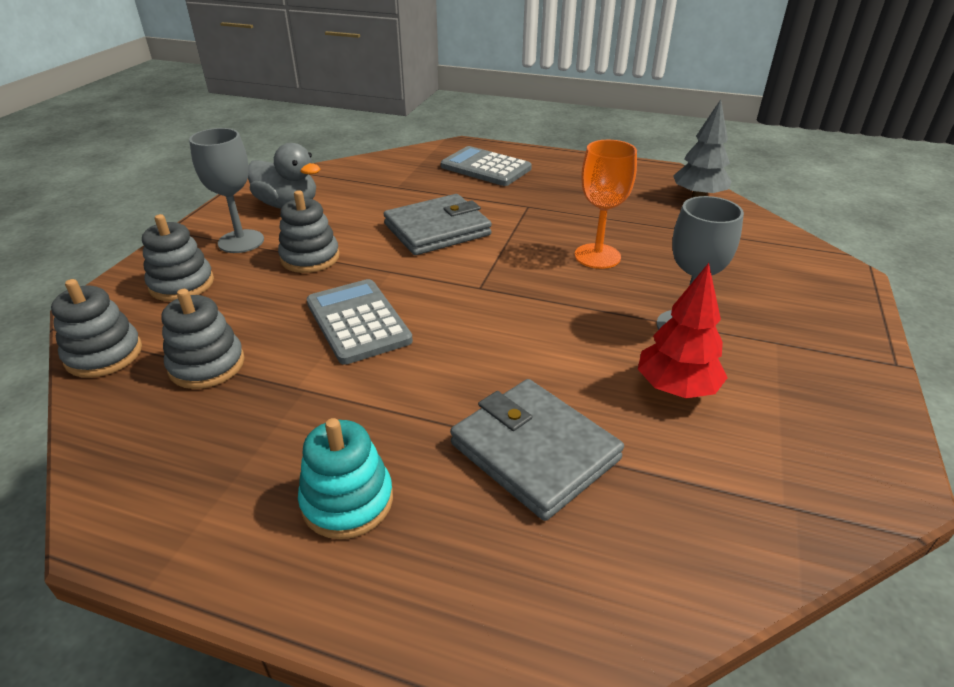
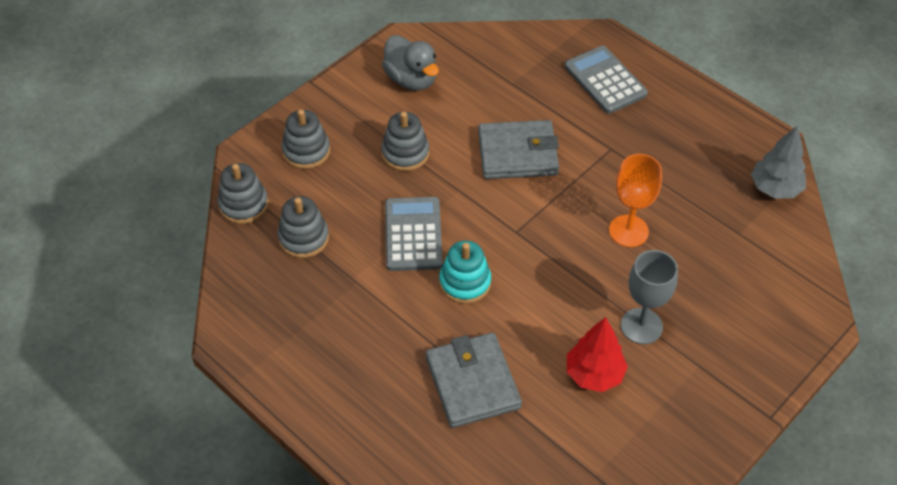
camera: 25 degrees right, 15 degrees up
grey goblet [189,128,264,253] -> none
turquoise stacking toy [298,418,393,539] -> turquoise stacking toy moved to [439,241,491,304]

